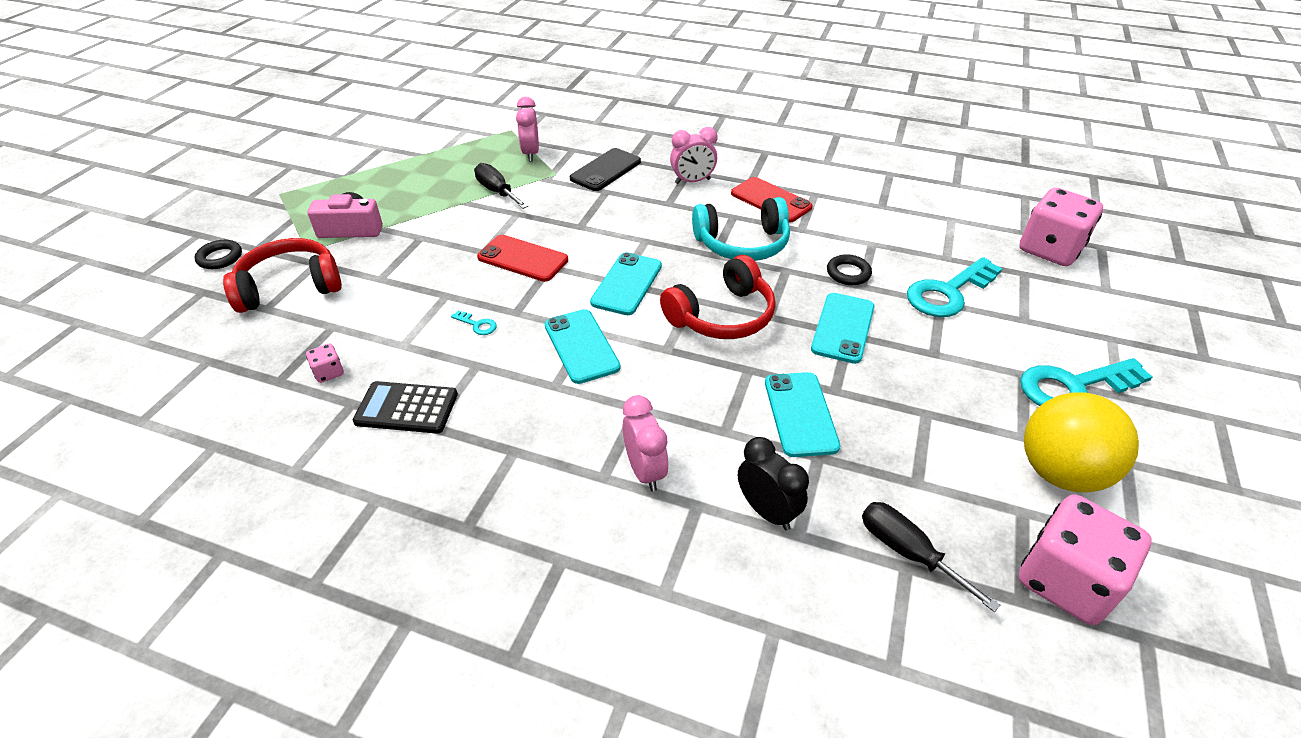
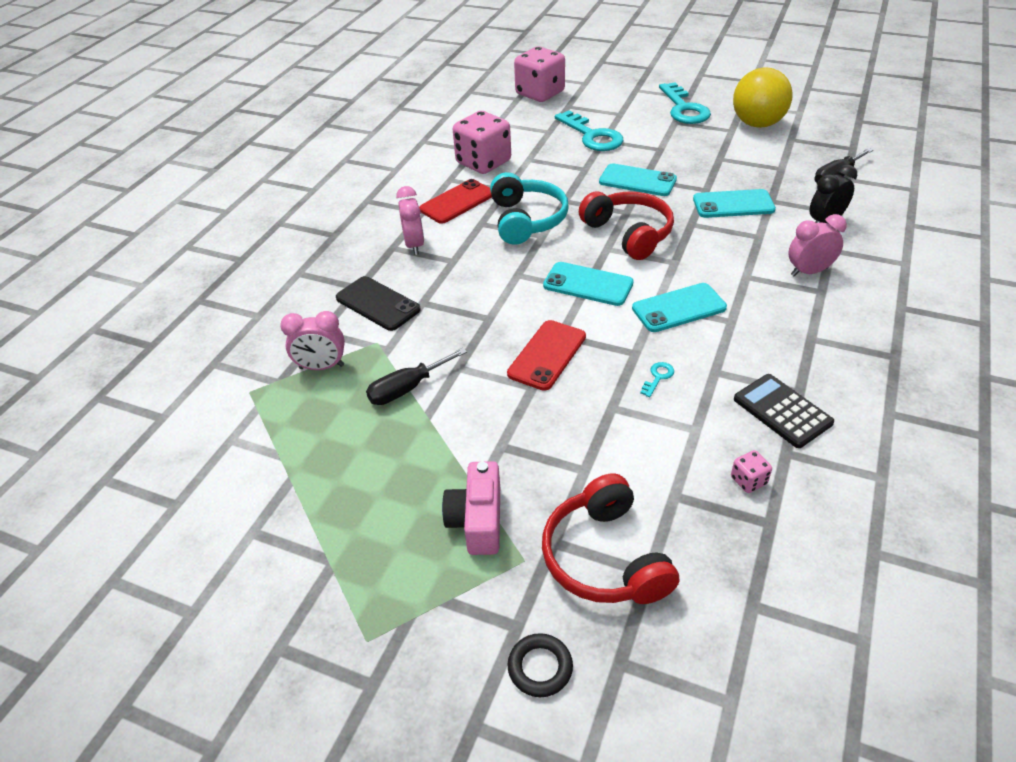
camera: 85 degrees left, 0 degrees up
black calculator [353,381,458,434] -> black calculator turned 135 degrees clockwise [734,374,834,448]
black ring [827,254,872,285] -> none
pink dice [1019,494,1152,625] -> pink dice moved to [453,111,511,174]

